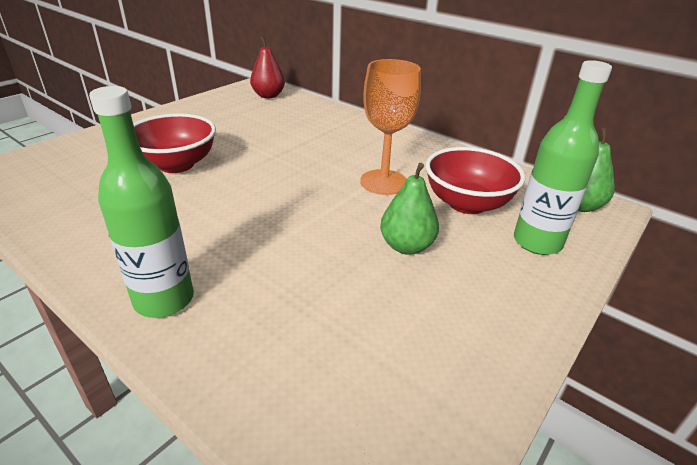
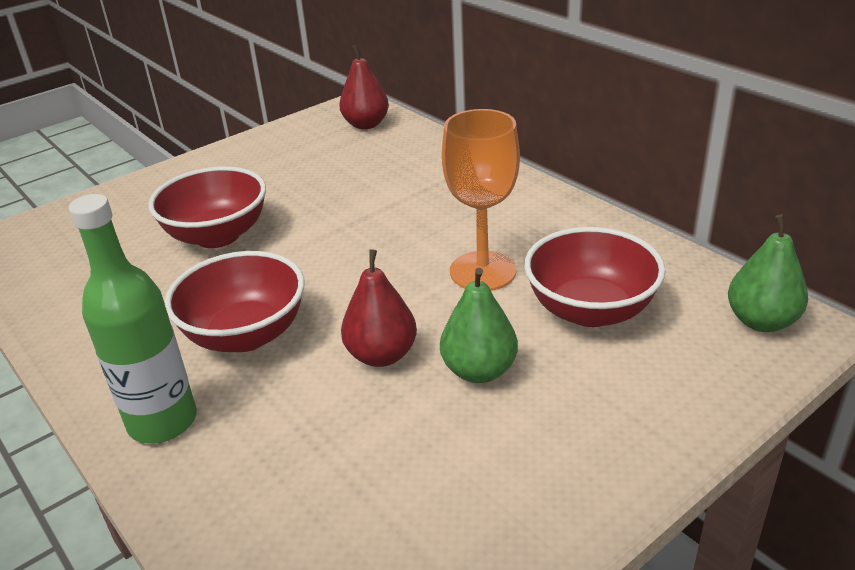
camera: 15 degrees right, 0 degrees up
green bottle [514,60,612,255] -> none
none -> red bowl [165,251,305,352]
none -> red pear [341,249,417,367]

